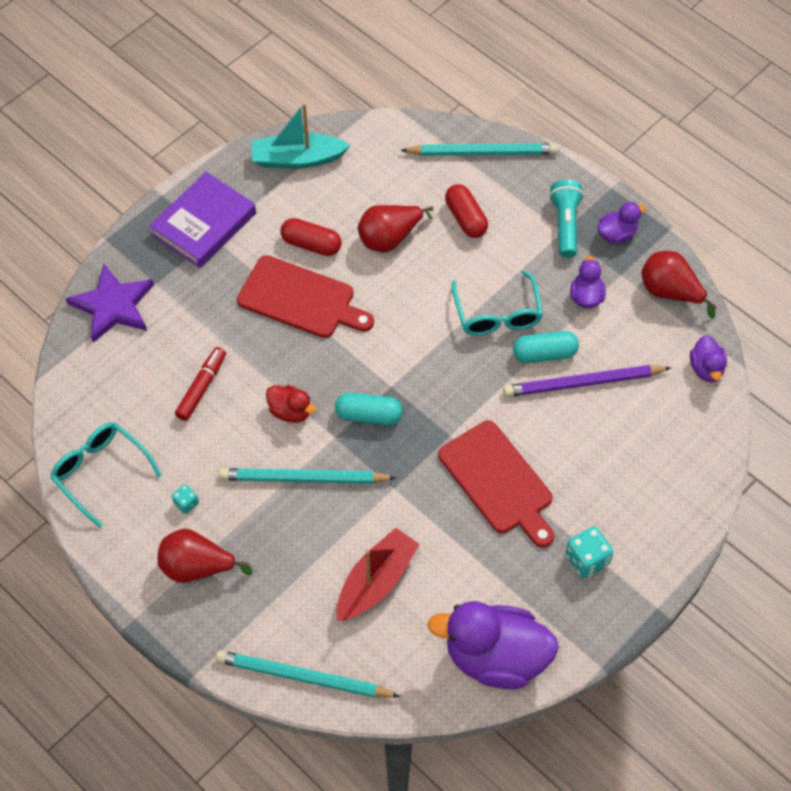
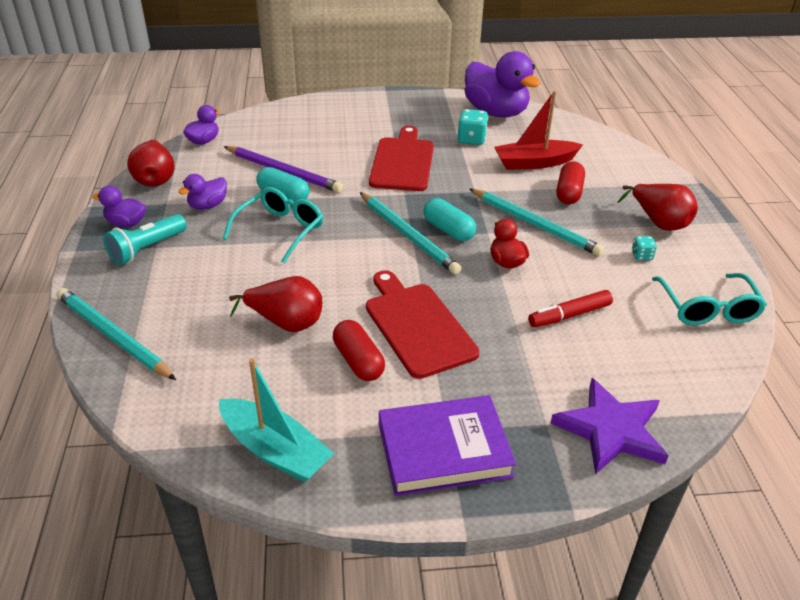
camera: 140 degrees left, 20 degrees down
turquoise pencil [216,650,400,698] -> turquoise pencil moved to [360,192,462,275]
red capsule [445,184,488,238] -> red capsule moved to [556,161,585,204]
turquoise dice [566,526,613,578] -> turquoise dice moved to [458,109,488,145]

